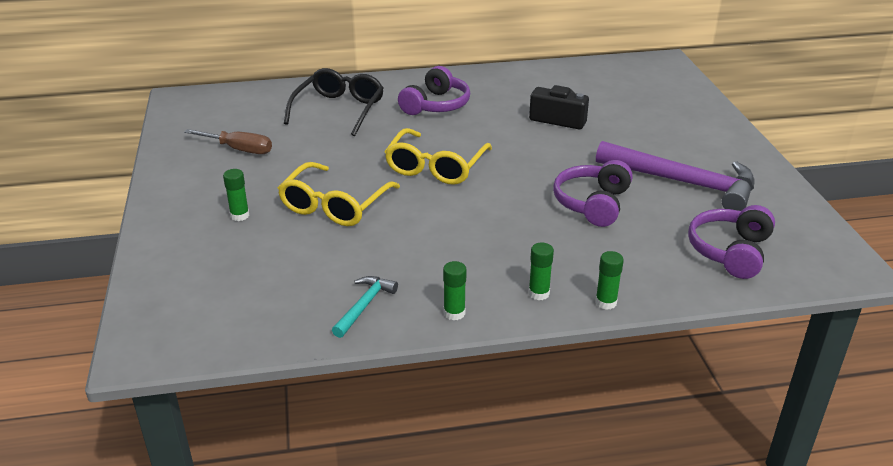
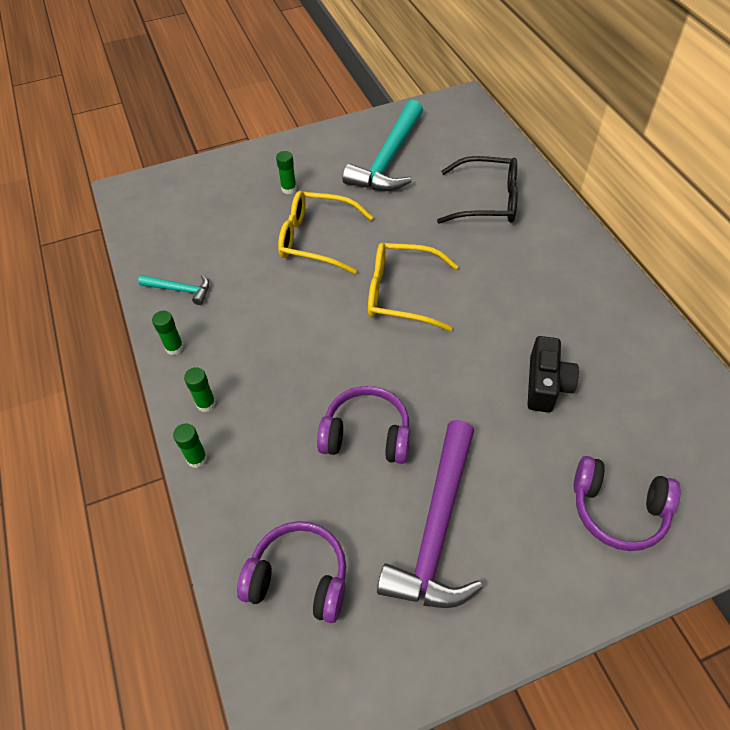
camera: 80 degrees right, 20 degrees up
brown screwdriver [184,129,272,154] -> turquoise hammer [343,100,423,191]
purple headphones [398,66,470,115] -> purple headphones moved to [574,456,681,551]

